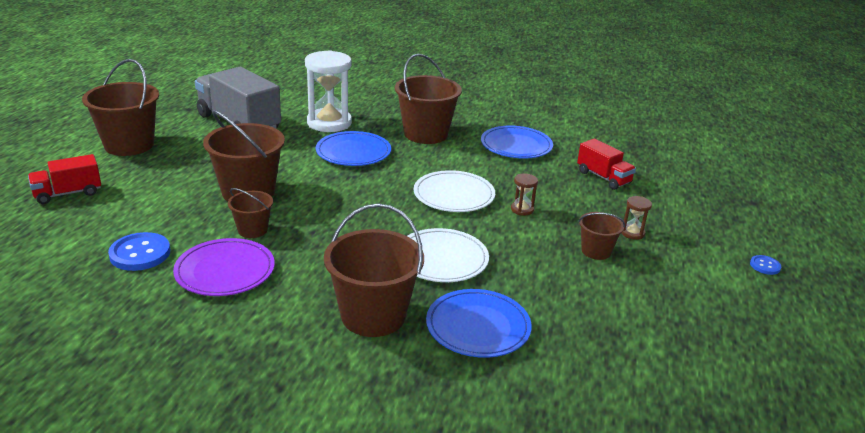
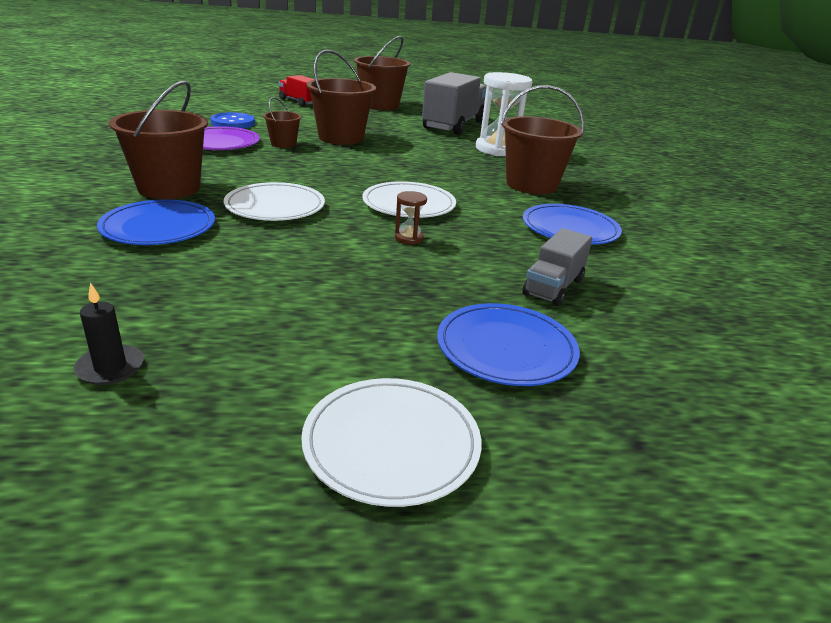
camera: 70 degrees right, 0 degrees up
blue plate [316,131,391,166] -> blue plate moved to [437,303,580,386]
red truck [577,139,636,190] -> grey truck [522,228,592,306]
brown bucket [578,212,625,260] -> none
brown hourglass [621,196,652,240] -> none
blue button [750,255,781,275] -> white plate [301,378,482,507]
none -> black candle [73,282,144,385]

